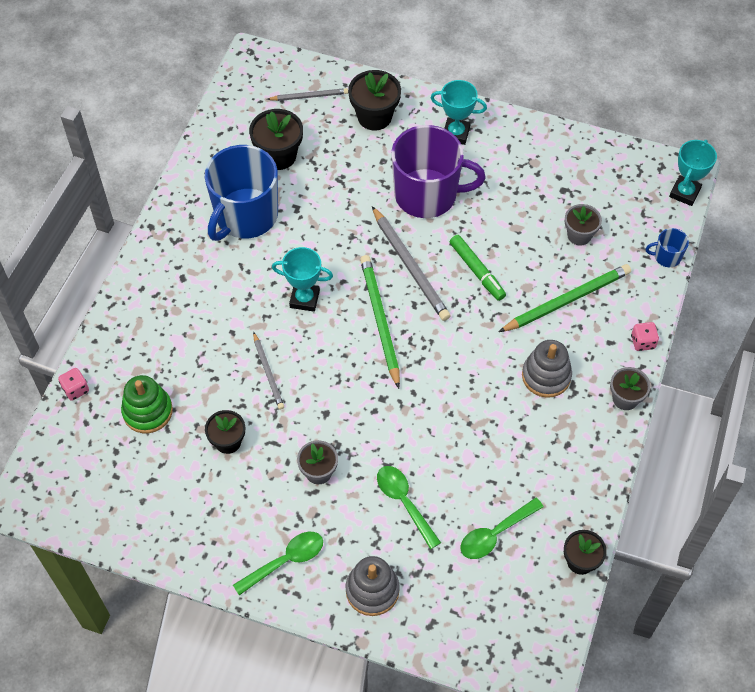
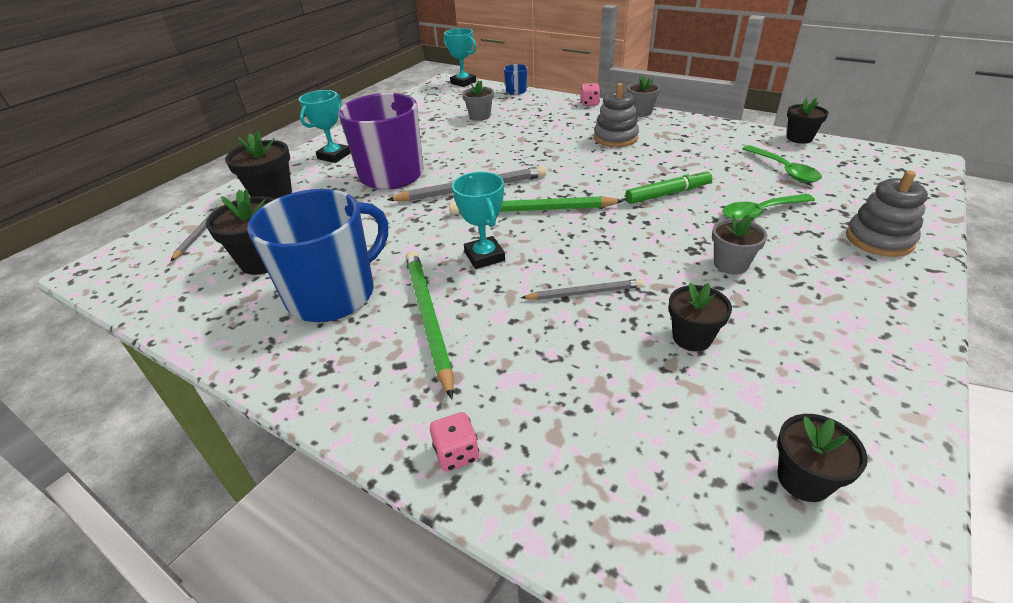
camera: 75 degrees left, 20 degrees down
pink dice [58,368,89,401] -> pink dice moved to [430,412,479,471]
green stacking toy [121,375,173,433] -> none
blue mug [205,145,278,241] -> blue mug turned 90 degrees counterclockwise [247,189,388,322]
green spoon [233,532,323,595] -> none
turquoise trophy [272,247,333,312] -> turquoise trophy turned 45 degrees counterclockwise [452,172,505,269]
green marker [450,235,506,301] -> green marker moved to [625,169,712,204]
green pencil [499,264,631,332] -> green pencil moved to [406,251,454,399]
none -> black flower pot [777,414,868,502]

